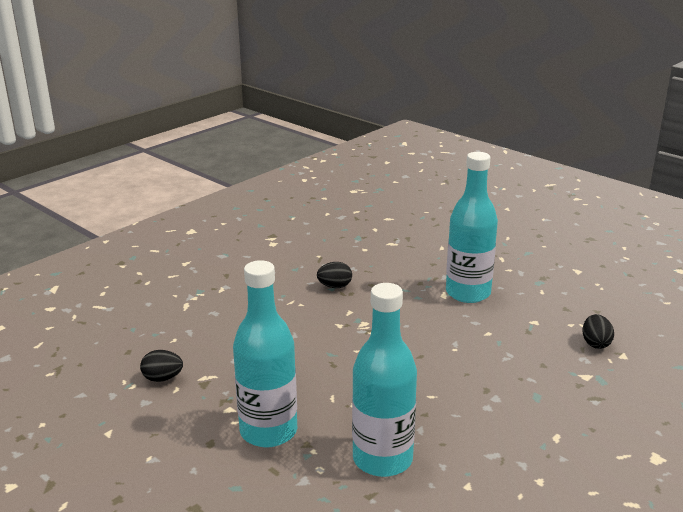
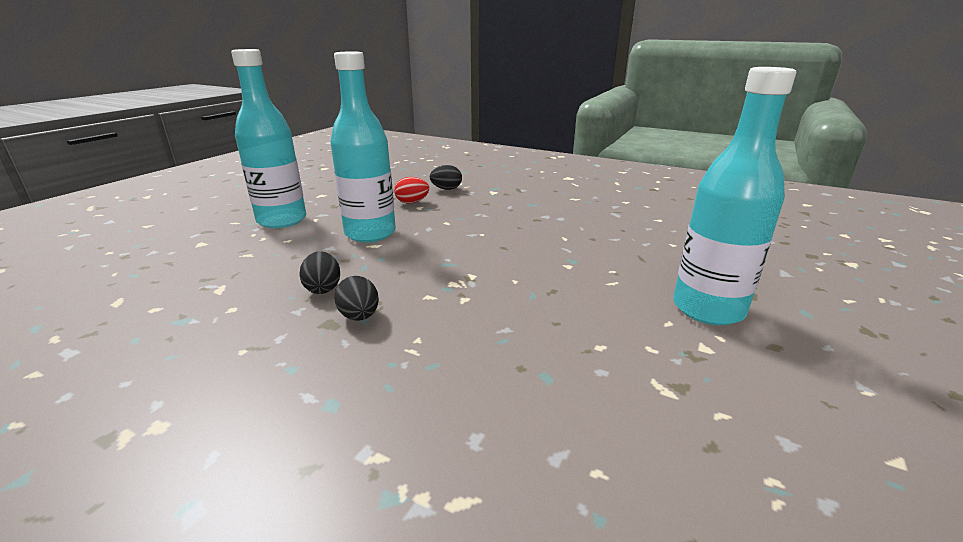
camera: 105 degrees left, 0 degrees up
black egg [140,350,183,382] -> black egg moved to [299,251,340,294]
turquoise bottle [352,283,417,477] -> turquoise bottle moved to [231,49,306,228]
none -> red egg [394,177,429,204]

